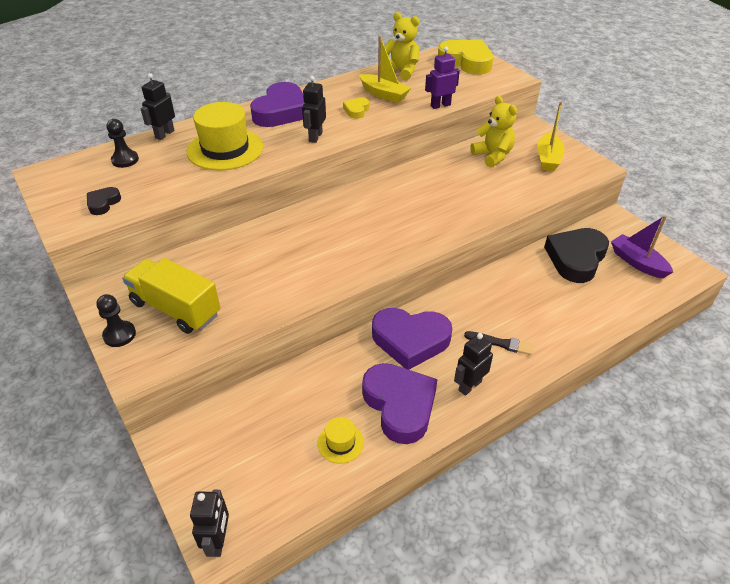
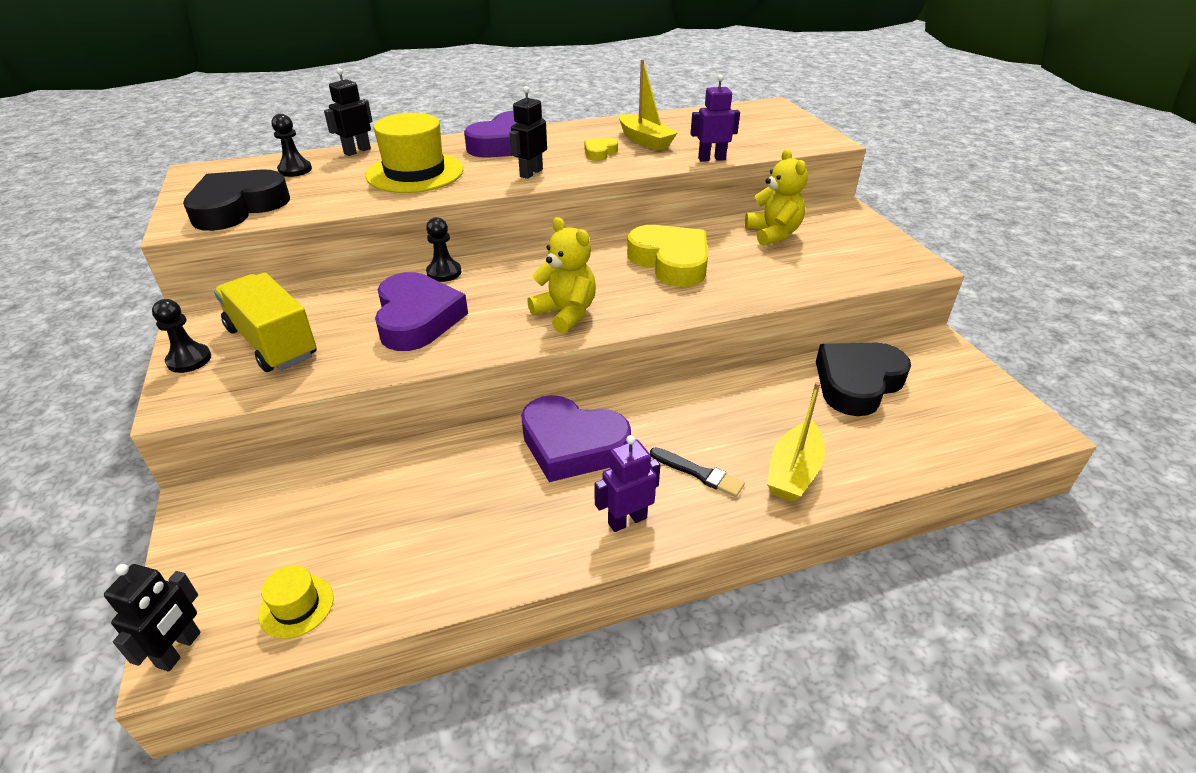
camera: 15 degrees right, 5 degrees down
black heart [87,187,121,215] -> black heart [183,170,290,231], size x2.15
yellow hat [318,417,364,463] -> yellow hat moved to [258,565,334,639]
purple heart [362,363,437,444] -> purple heart moved to [375,272,468,351]
yellow teddy bear [380,12,420,80] -> yellow teddy bear moved to [527,217,596,333]
yellow heart [438,40,493,75] -> yellow heart moved to [627,225,708,287]
black robot [454,333,493,396] -> purple robot [595,435,660,532]
yellow boat [537,101,565,171] -> yellow boat moved to [767,382,825,502]
purple boat [611,215,673,278] -> none
none -> black pawn [426,217,461,282]

